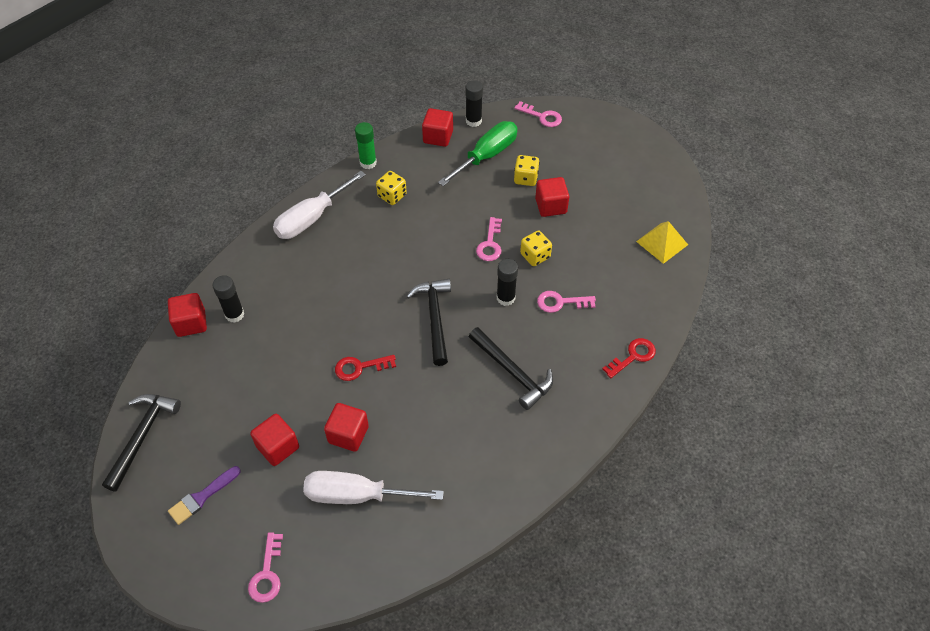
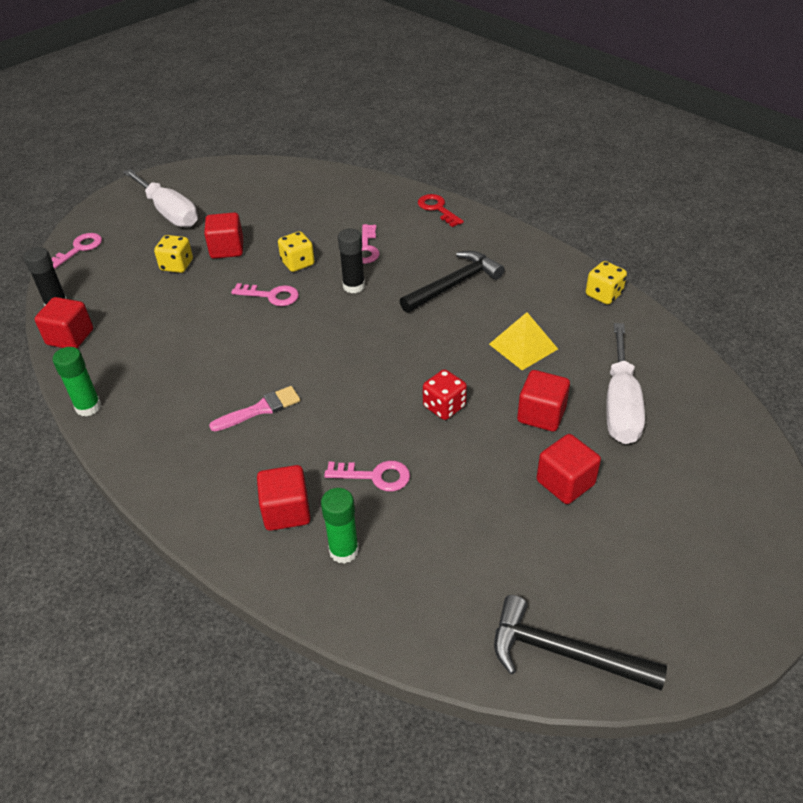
camera: 85 degrees left, 10 degrees down
red cube [168,293,207,337] -> red cube moved to [257,465,311,531]
purple brush [168,466,241,525] -> none
black glue stick [213,275,244,323] -> green glue stick [321,488,359,564]
pink key [248,532,283,603] -> pink key moved to [324,461,410,492]
white screwdriver [273,171,366,239] -> white screwdriver moved to [124,169,198,227]
red key [335,355,396,381] -> red dice [423,369,467,420]
yellow dice [376,171,407,205] -> yellow dice moved to [586,261,627,305]
black hammer [406,279,451,366] -> none
green screwdriver [438,121,518,186] -> none
yellow pyramid [636,221,688,264] -> yellow pyramid moved to [489,312,558,370]
none -> pink brush [209,386,300,431]

